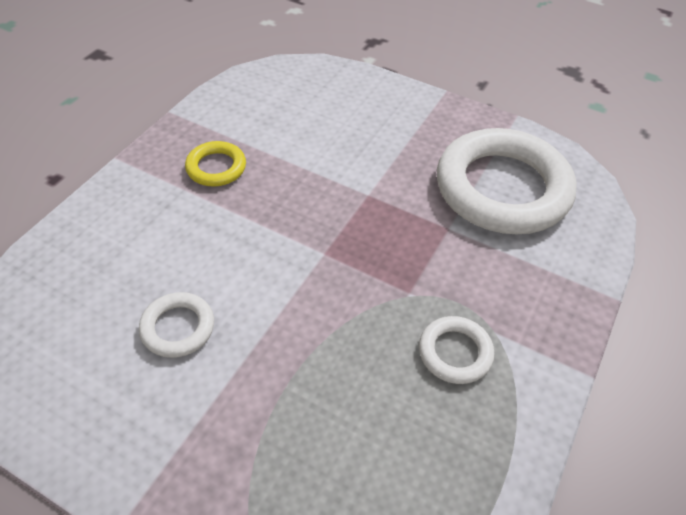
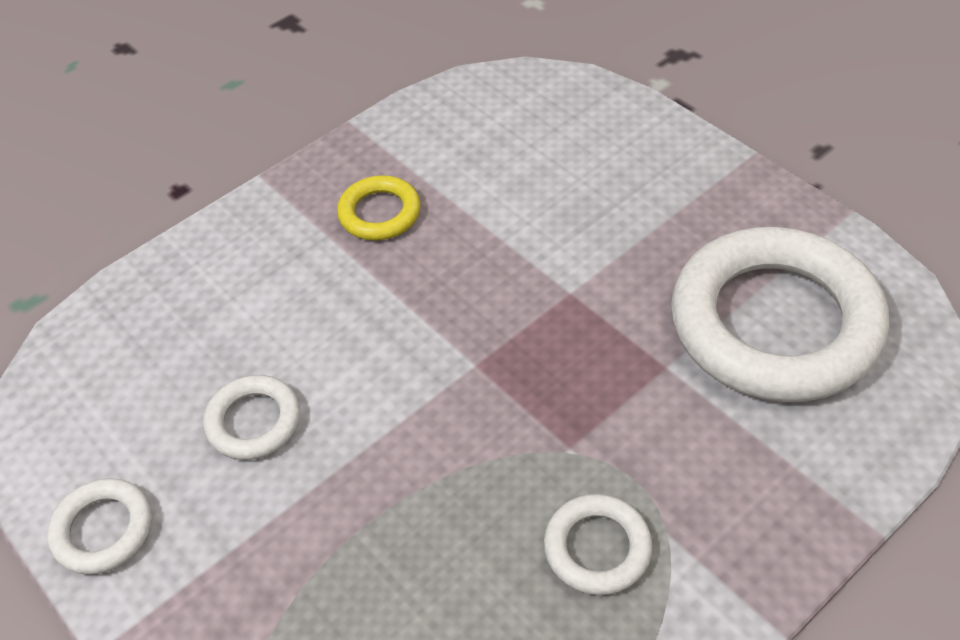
camera: 25 degrees right, 0 degrees up
none -> white ring [47,478,152,575]

